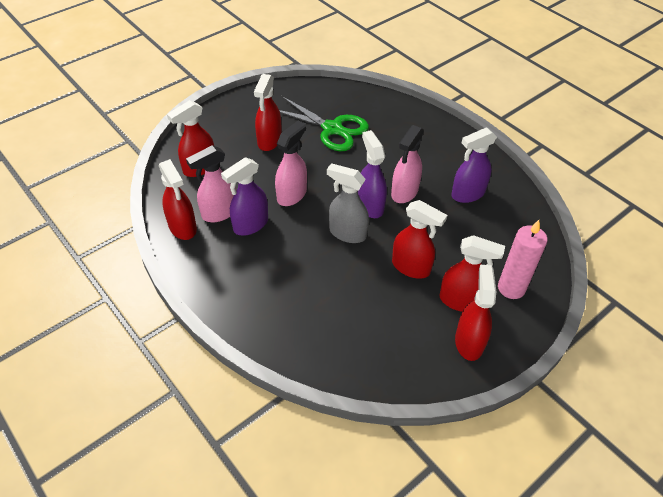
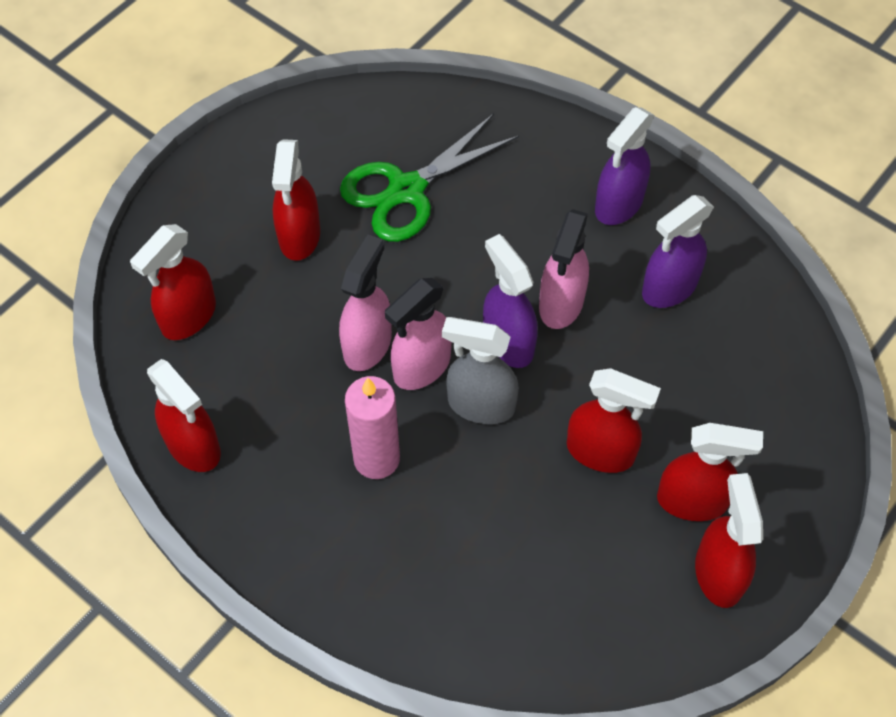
camera: 10 degrees left, 10 degrees up
pink spray bottle [186,145,237,222] -> pink spray bottle moved to [385,278,452,390]
purple spray bottle [221,157,268,236] -> purple spray bottle moved to [595,107,654,225]
green scissors [279,96,369,151] -> green scissors turned 120 degrees clockwise [340,113,519,242]
pink candle [498,220,548,299] -> pink candle moved to [345,376,400,479]

